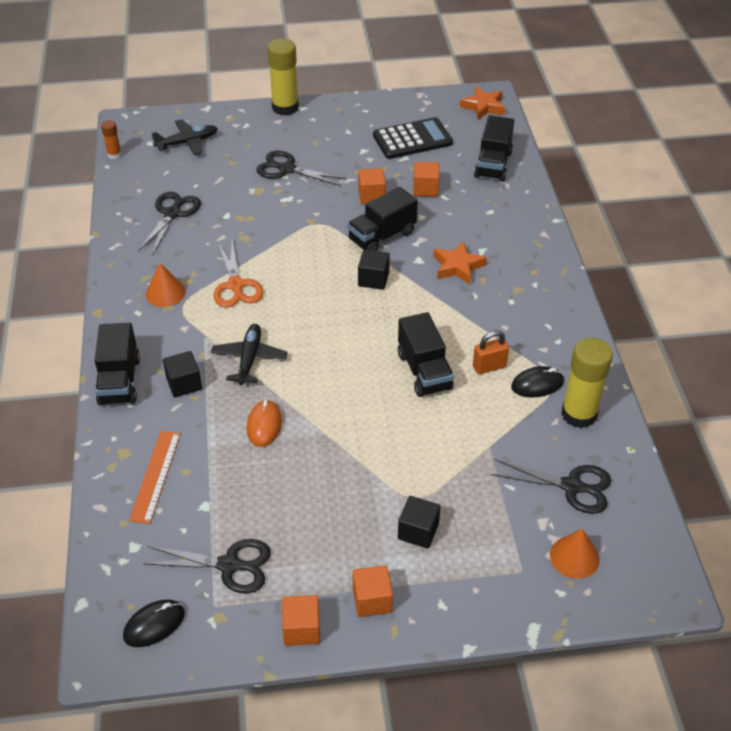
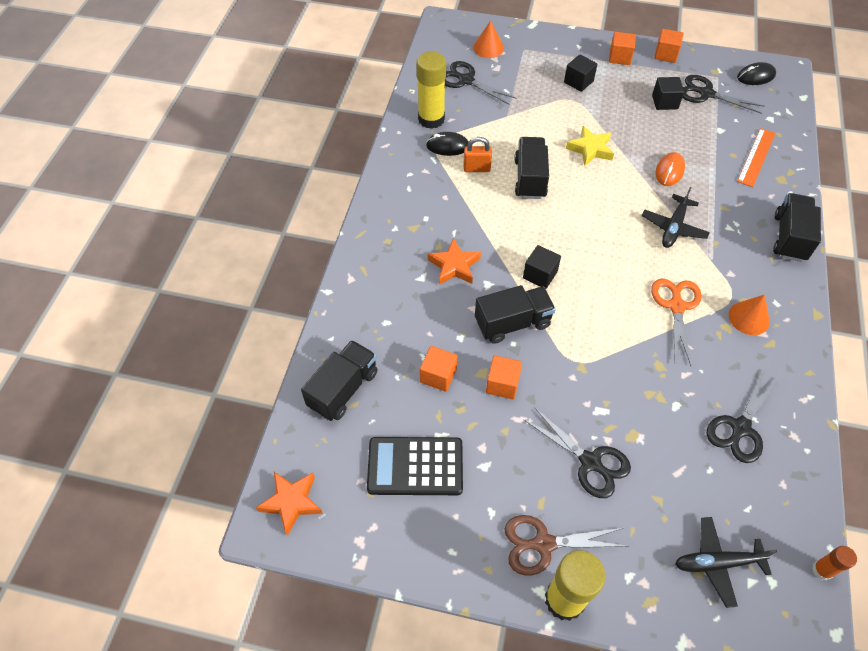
camera: 160 degrees left, 10 degrees up
black cube [163,351,202,398] -> black cube moved to [652,77,684,110]
none -> brown scissors [505,515,628,575]
none -> yellow star [566,126,614,166]

